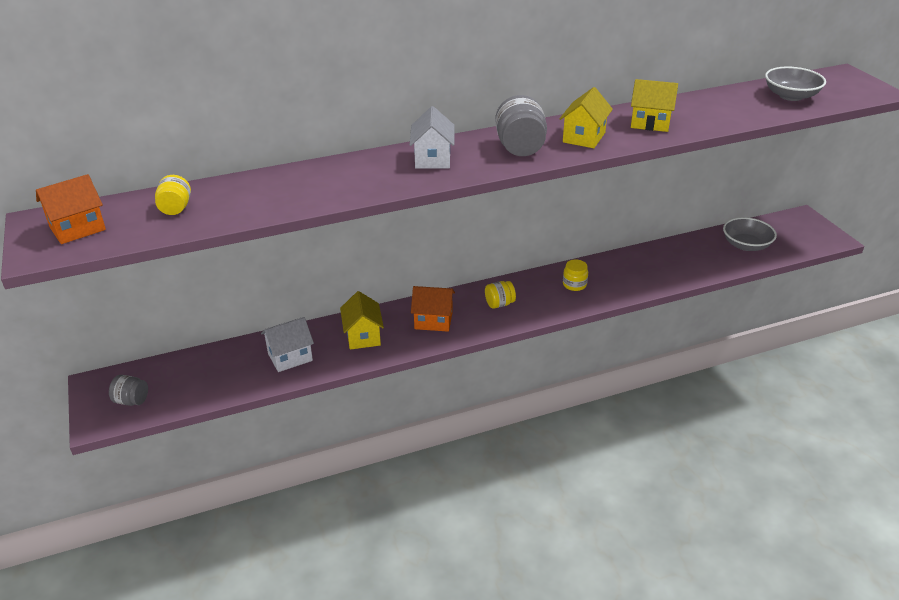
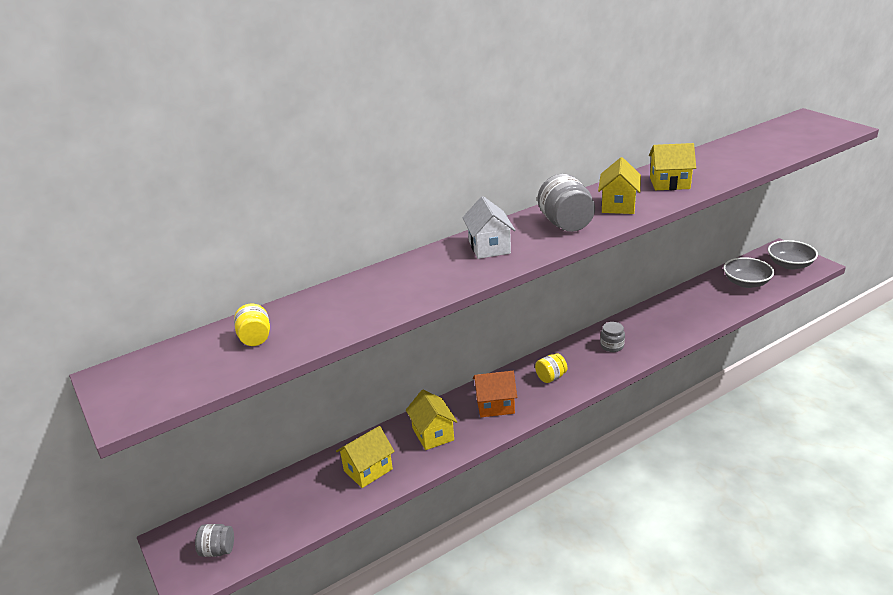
camera: 10 degrees left, 5 degrees down
orange house [36,174,106,244] -> none
white house [261,317,314,372] -> yellow house [336,426,395,488]
yellow jar [563,259,588,291] -> grey jar [600,322,625,352]
grey bowl [765,67,826,101] -> grey bowl moved to [768,240,818,270]

